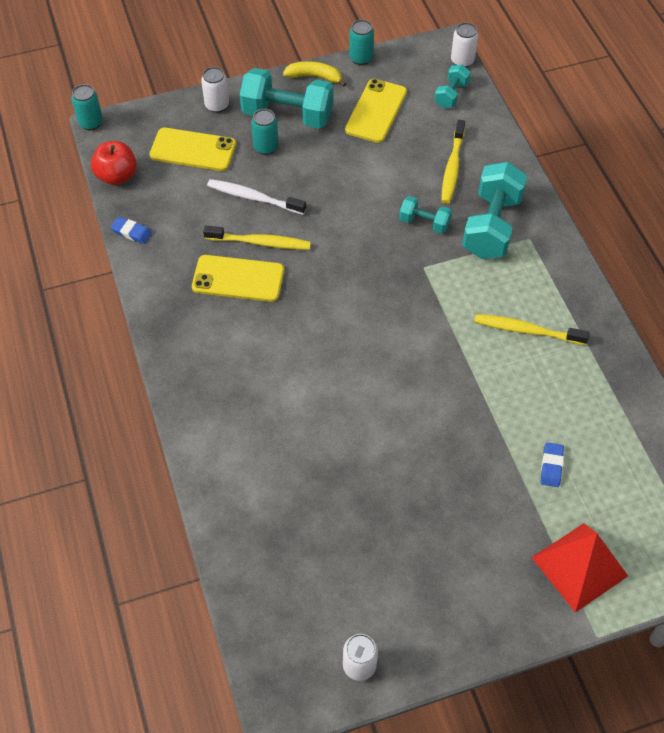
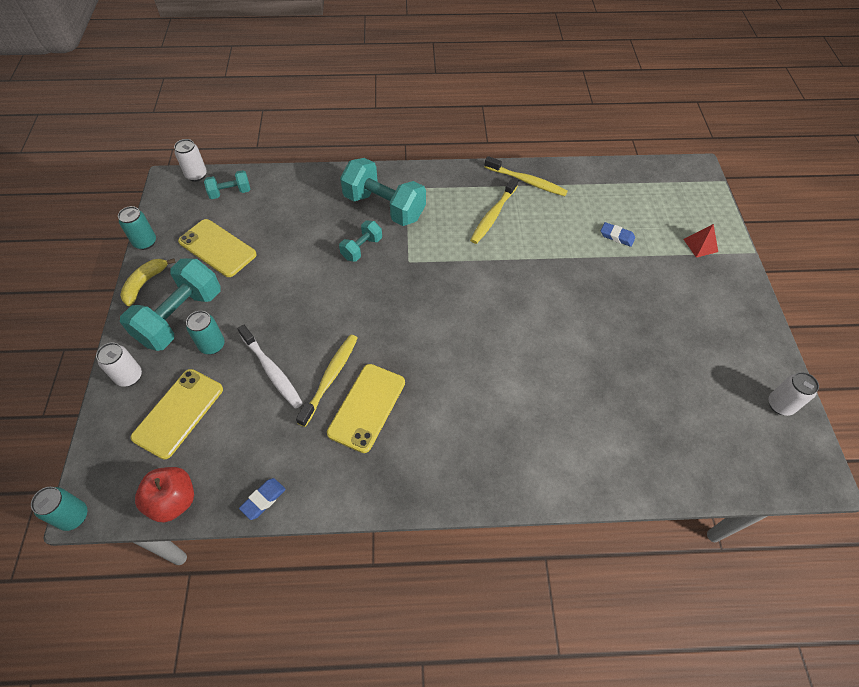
camera: 75 degrees left, 0 degrees up
white toothbrush [207,179,306,215] -> white toothbrush turned 75 degrees counterclockwise [237,325,303,409]
turquoise dumbbell [435,64,471,108] -> turquoise dumbbell turned 60 degrees counterclockwise [204,170,250,199]
yellow toothbrush [441,120,465,204] -> yellow toothbrush moved to [485,156,568,196]
red pyramid [532,523,628,613] -> red pyramid [683,224,718,258], size x0.50

